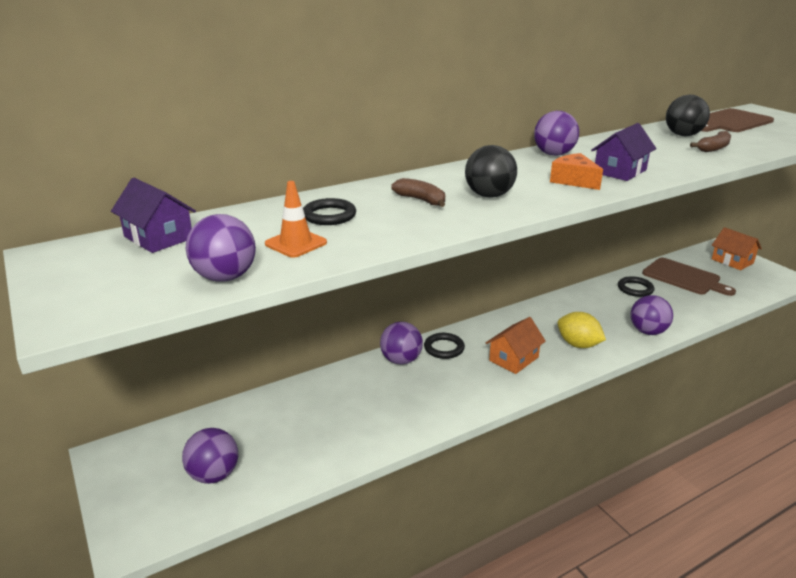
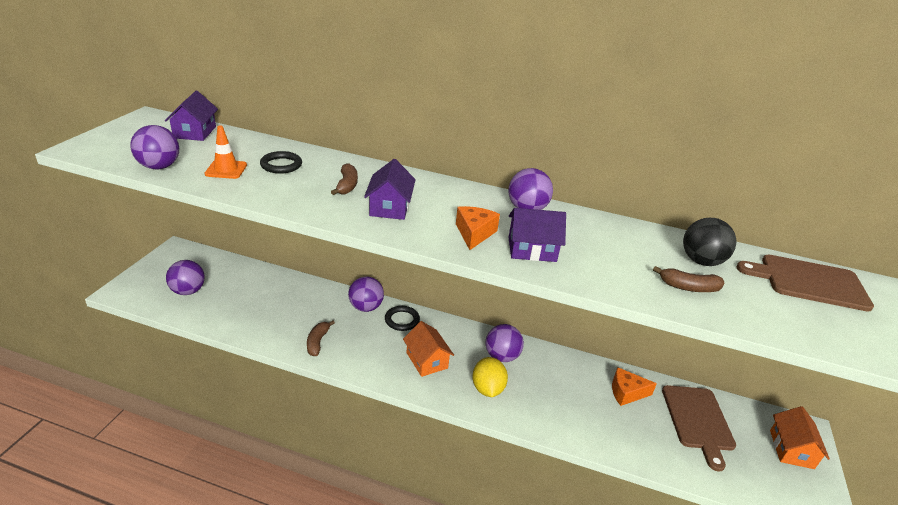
camera: 45 degrees right, 5 degrees up
black ball [465,145,517,198] -> purple house [364,159,416,220]
orange house [486,317,546,374] -> orange house turned 60 degrees clockwise [403,321,454,377]
black ring [618,276,654,297] -> orange cheese [612,367,657,406]
purple ball [630,295,673,335] -> purple ball moved to [486,324,524,362]
none -> brown banana [307,320,335,356]

